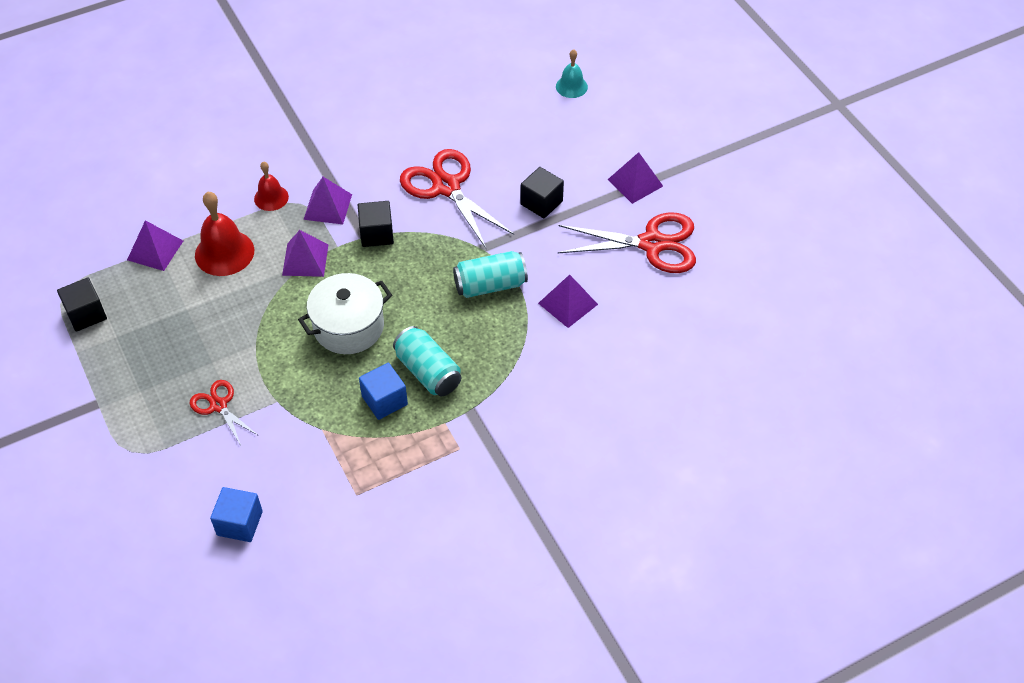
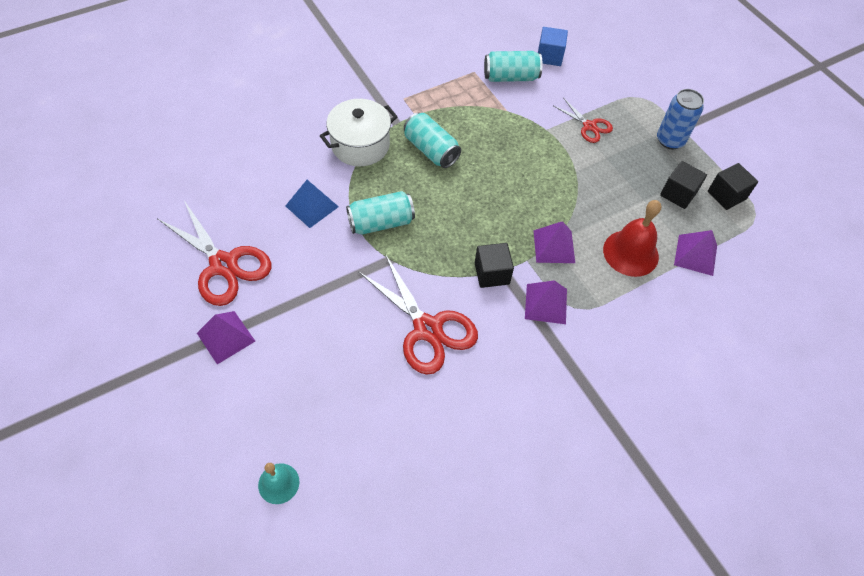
camera: 175 degrees right, 5 degrees up
red bell [254,161,289,211] -> none
white pot [298,273,392,354] -> white pot moved to [320,99,398,166]
blue cube [359,363,408,420] -> none
black cube [520,167,564,218] -> black cube moved to [660,161,707,209]
purple pyramid [538,275,598,328] -> blue pyramid [286,180,339,228]
red scissors [558,212,696,273] -> red scissors turned 135 degrees counterclockwise [157,202,271,306]
none -> turquoise can [484,51,542,82]
none -> blue can [657,89,704,149]

